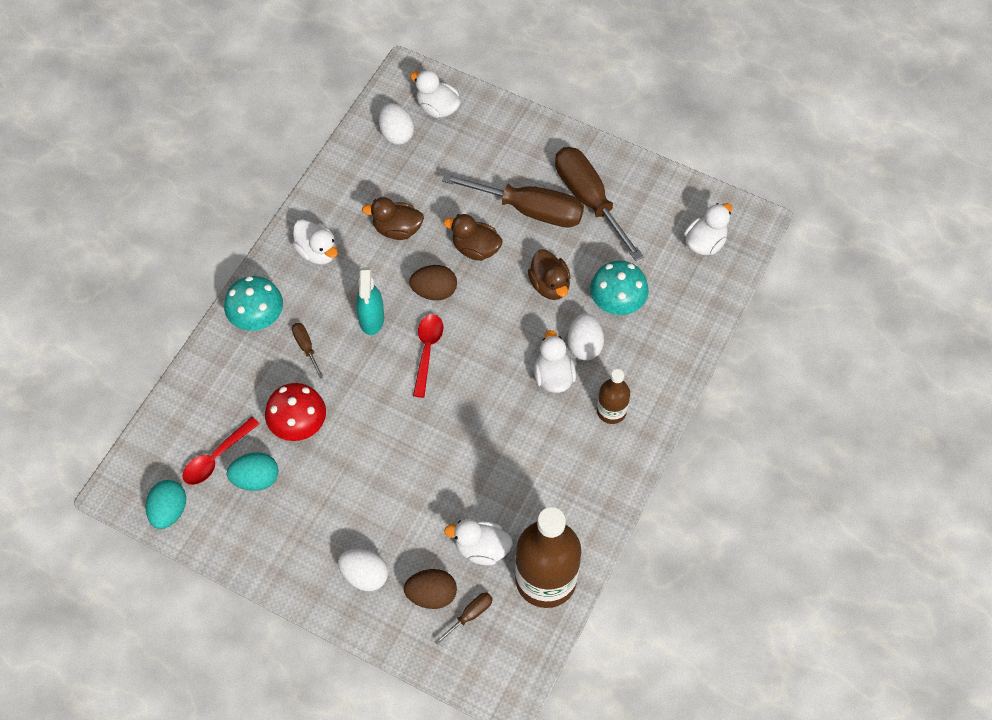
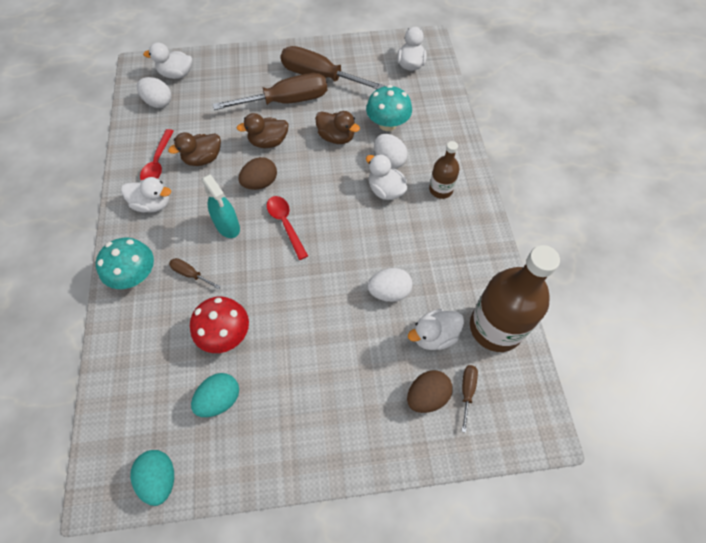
camera: 35 degrees left, 0 degrees up
red spoon [183,417,260,485] -> red spoon moved to [140,129,174,180]
white egg [338,549,388,591] -> white egg moved to [368,268,413,302]

